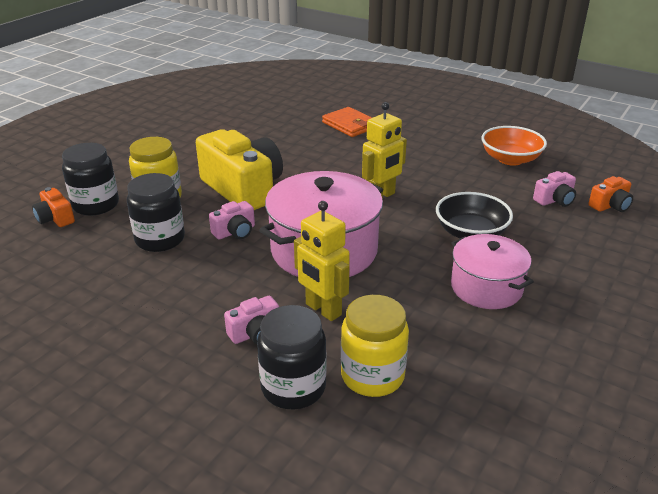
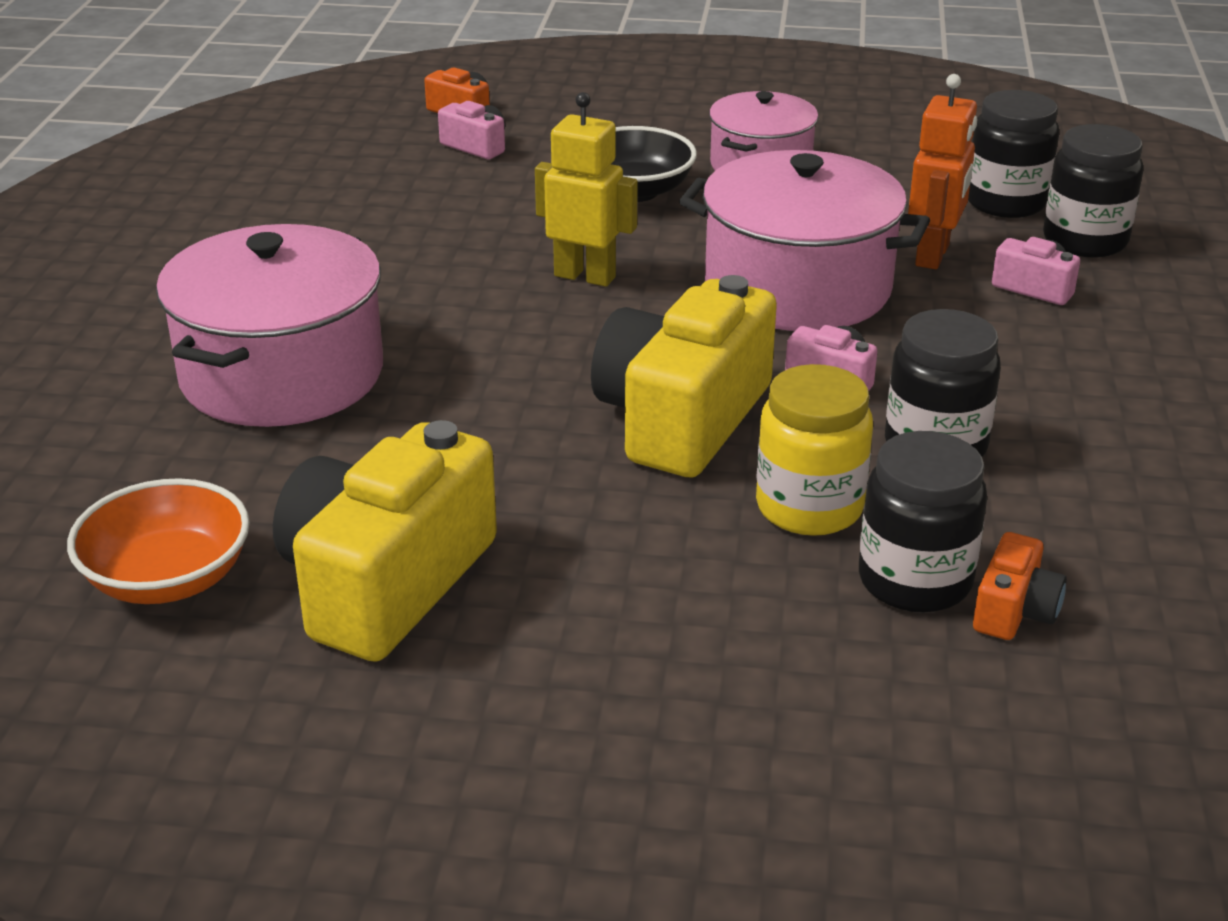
camera: 115 degrees left, 0 degrees up
yellow robot [294,201,350,321] -> orange robot [908,74,977,269]
orange wallet [322,107,372,137] -> pink pot [156,224,383,427]
yellow jar [341,295,409,397] -> black jar [968,90,1059,218]
orange bowl [481,126,547,166] -> orange bowl moved to [67,478,250,604]
none -> yellow camera [273,420,497,661]

